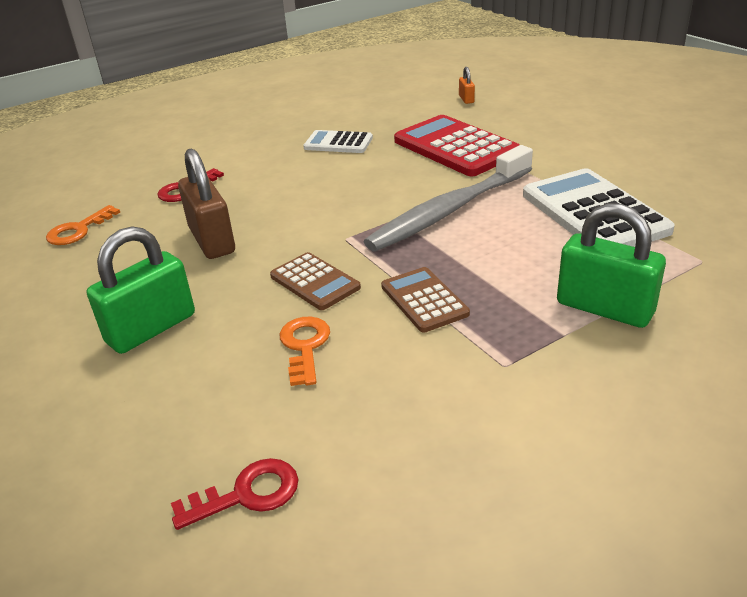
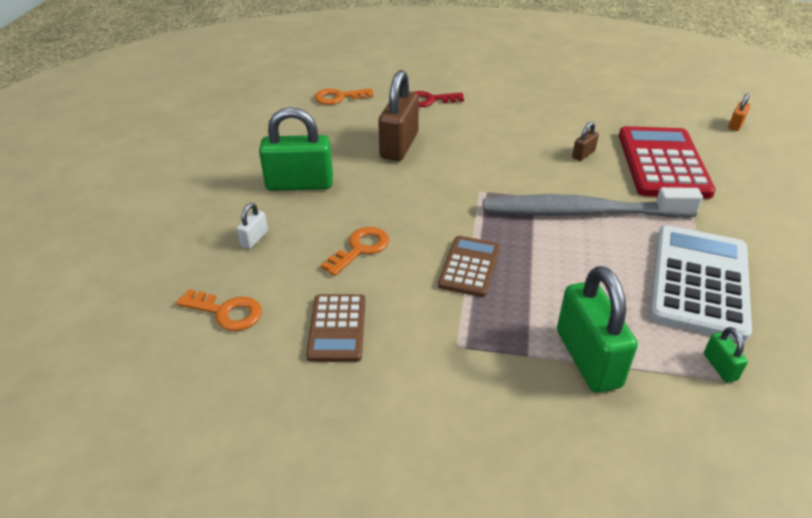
camera: 40 degrees right, 5 degrees up
red key [171,458,298,530] -> orange key [176,289,262,331]
brown calculator [270,252,361,310] -> brown calculator moved to [306,294,366,362]
white calculator [303,130,373,153] -> none
none -> white padlock [237,203,268,249]
none -> brown padlock [572,122,599,161]
none -> green padlock [704,327,748,383]

